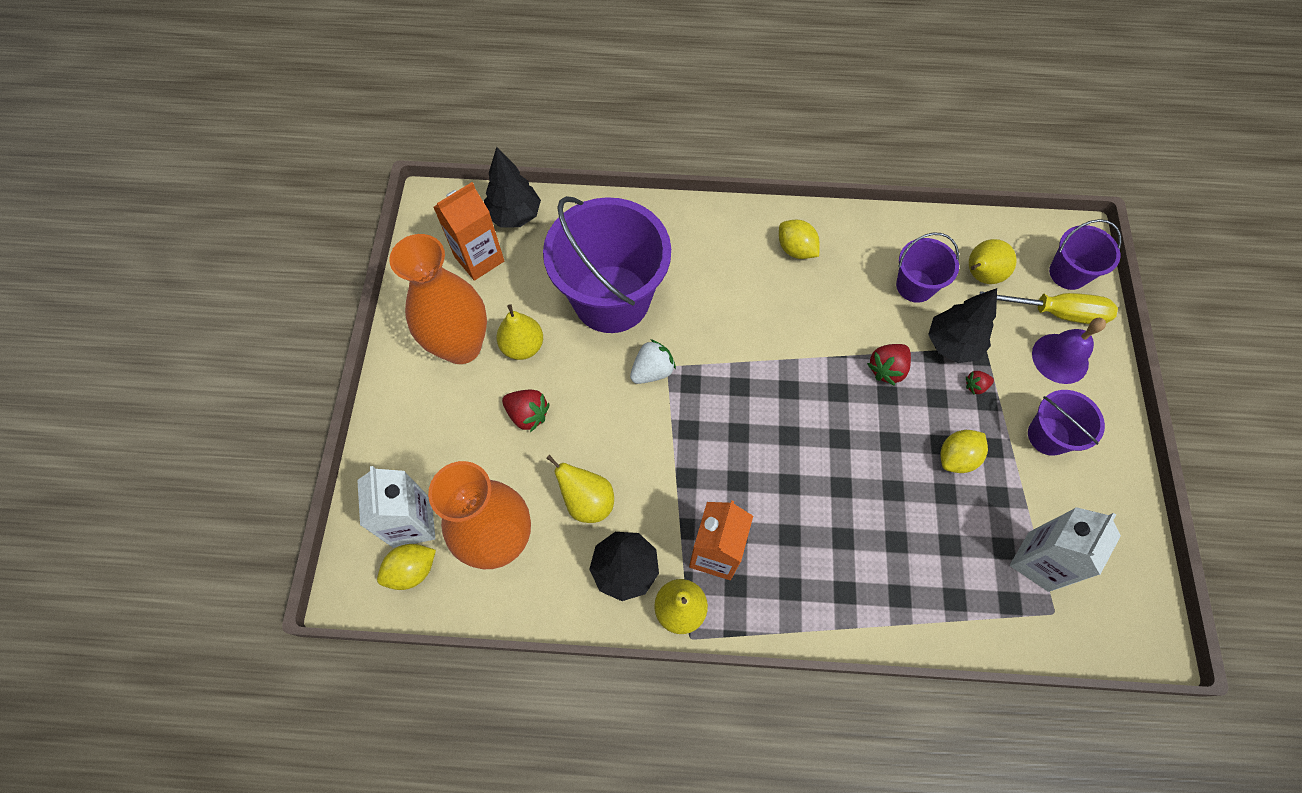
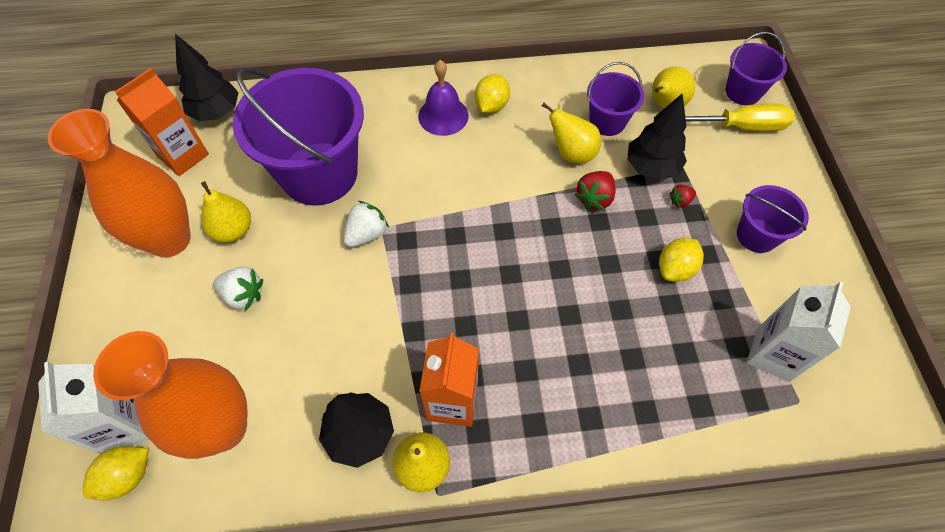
camera: 10 degrees left, 5 degrees down
red strawberry [502,390,550,432] -> white strawberry [213,267,263,311]
yellow pear [547,455,614,523] -> yellow pear moved to [542,103,601,164]
yellow lemon [779,220,819,259] -> yellow lemon turned 75 degrees clockwise [475,74,510,113]
purple bell [1032,318,1106,384] -> purple bell moved to [418,60,469,136]

